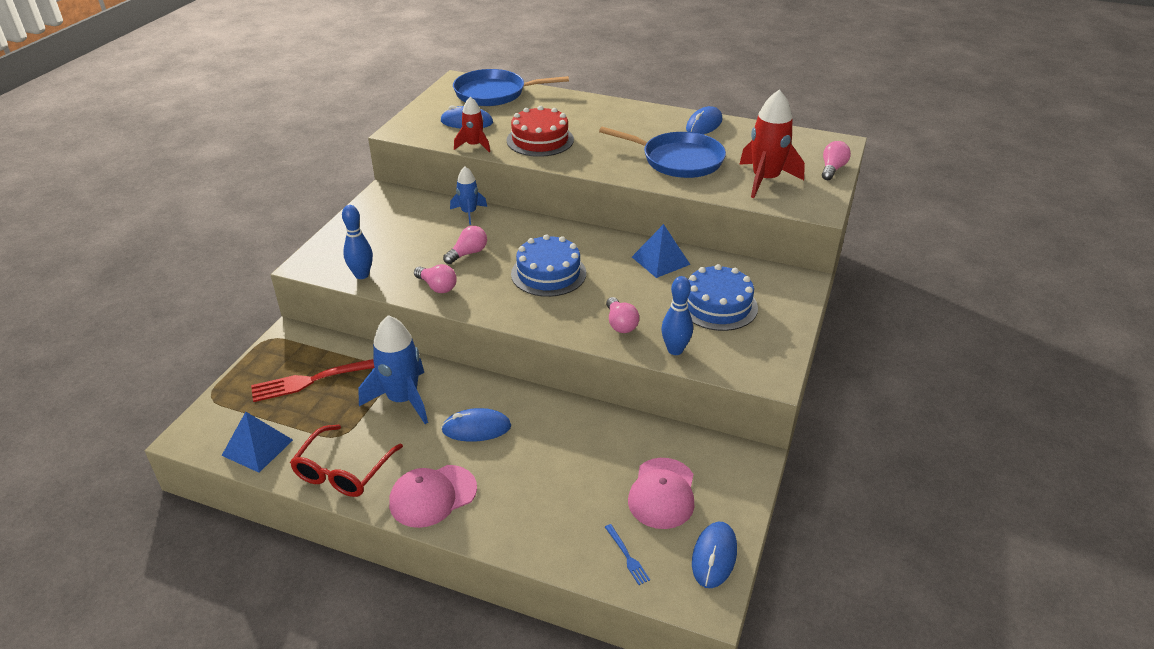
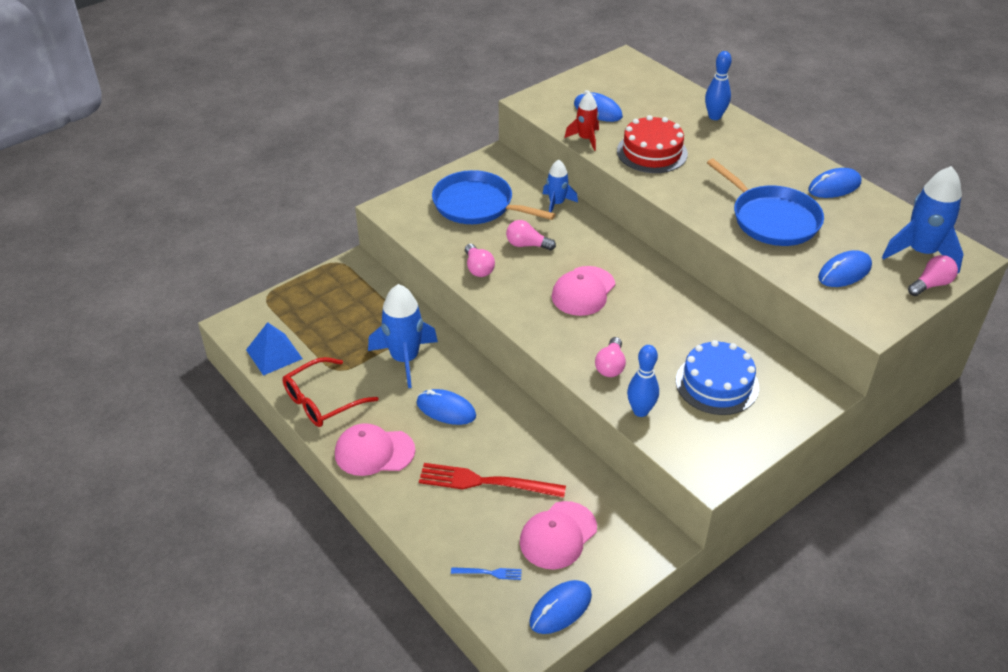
camera: 30 degrees right, 5 degrees up
red fork [251,359,374,402] -> red fork moved to [419,463,566,498]
blue bowling pin [342,205,373,279] -> blue bowling pin moved to [705,51,732,120]
pink light bulb [443,226,487,264] -> pink light bulb turned 150 degrees counterclockwise [506,220,556,250]
blue pan [453,69,569,106] -> blue pan moved to [432,170,555,224]
blue cake [511,234,586,297] -> pink cap [552,266,615,316]
blue fork [605,524,650,585] -> blue fork turned 90 degrees counterclockwise [451,567,522,580]
blue pyramid [632,224,690,278] -> none
red rocket [739,89,805,198] -> blue mouse [818,250,872,287]
none -> blue rocket [882,166,964,274]

